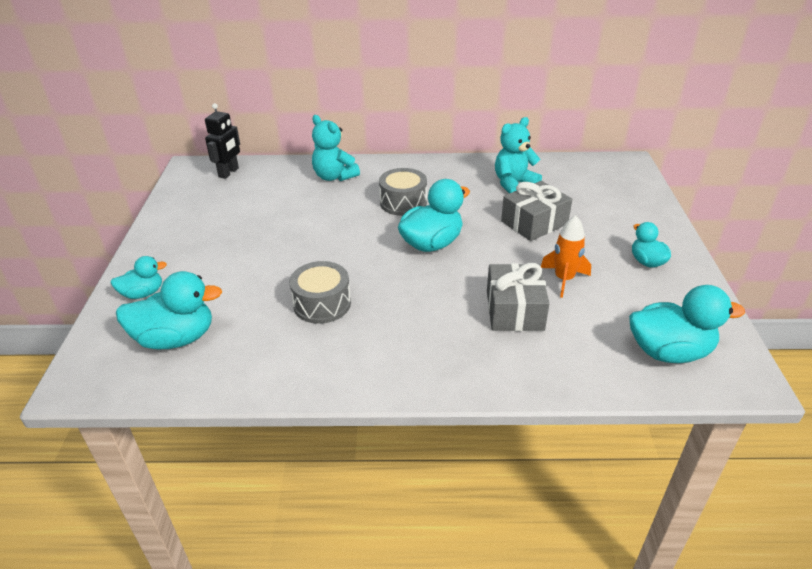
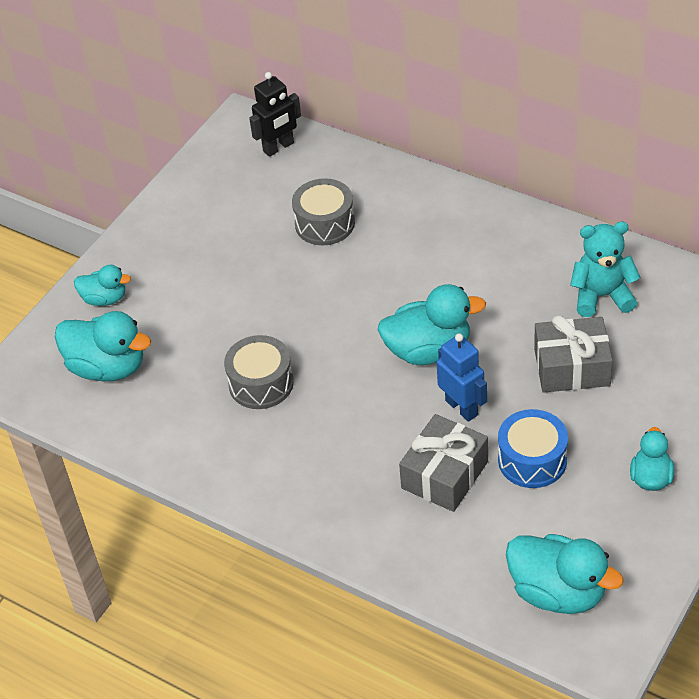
camera: 35 degrees right, 10 degrees up
turquoise teddy bear [312,115,360,181] -> none
grey drum [379,168,427,216] -> grey drum moved to [292,178,355,245]
orange rocket [541,215,591,298] -> blue drum [498,409,568,488]
none -> blue robot [437,333,487,422]

